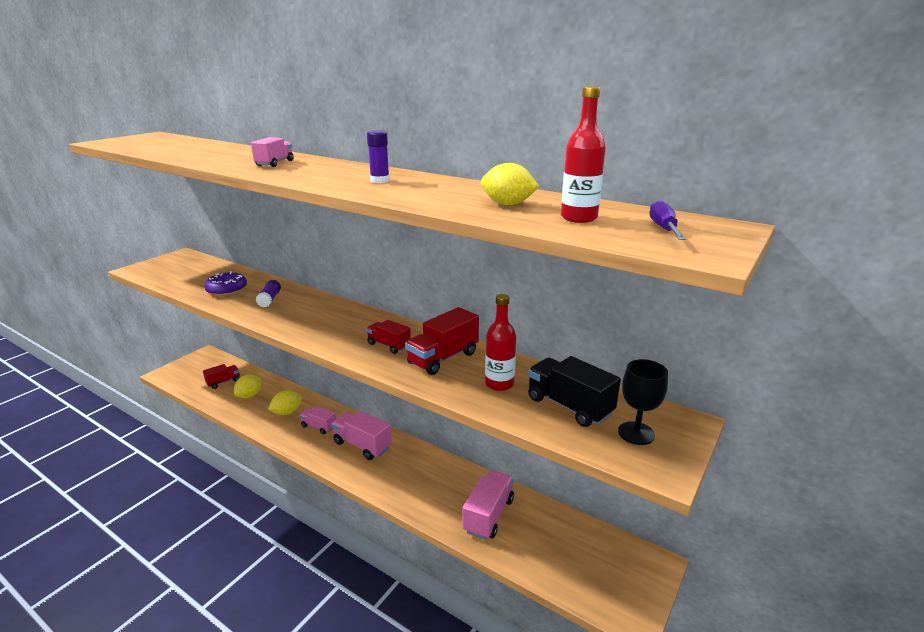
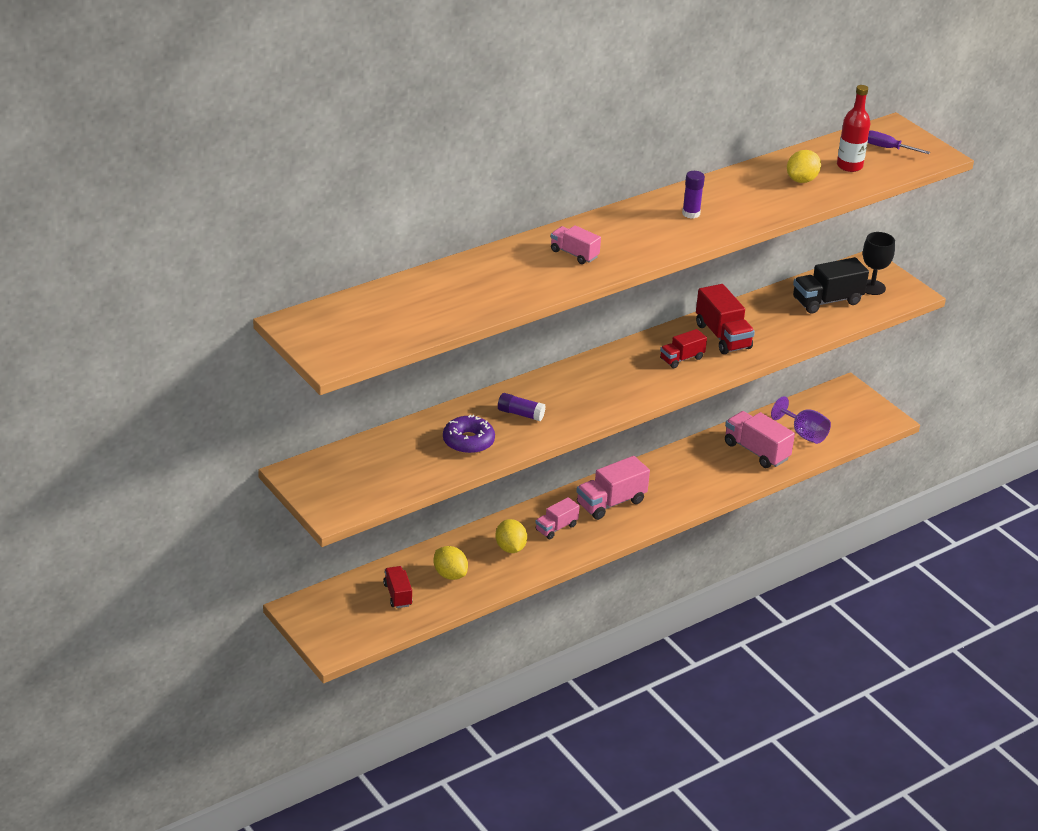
camera: 70 degrees left, 10 degrees up
red bottle [485,294,516,391] -> none
none -> purple goblet [771,396,831,444]

